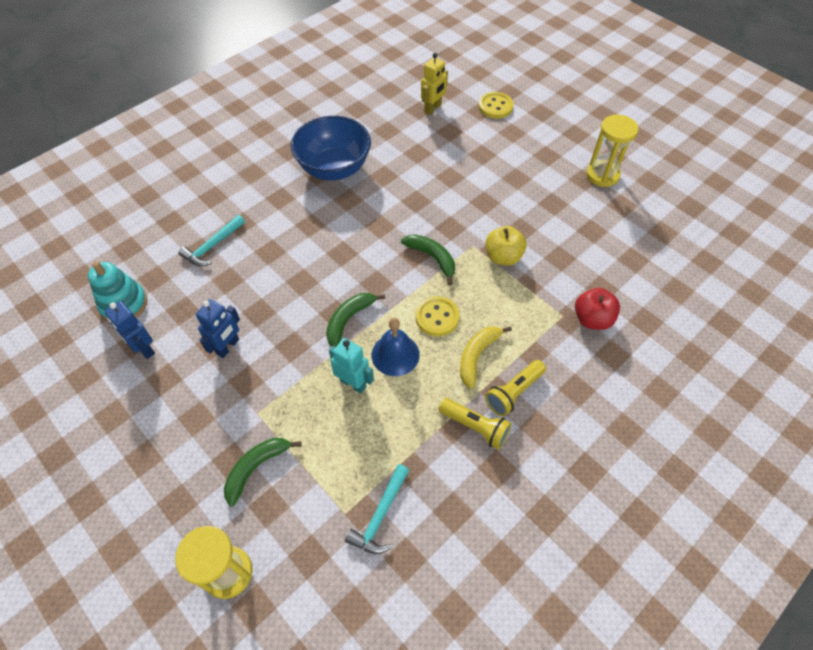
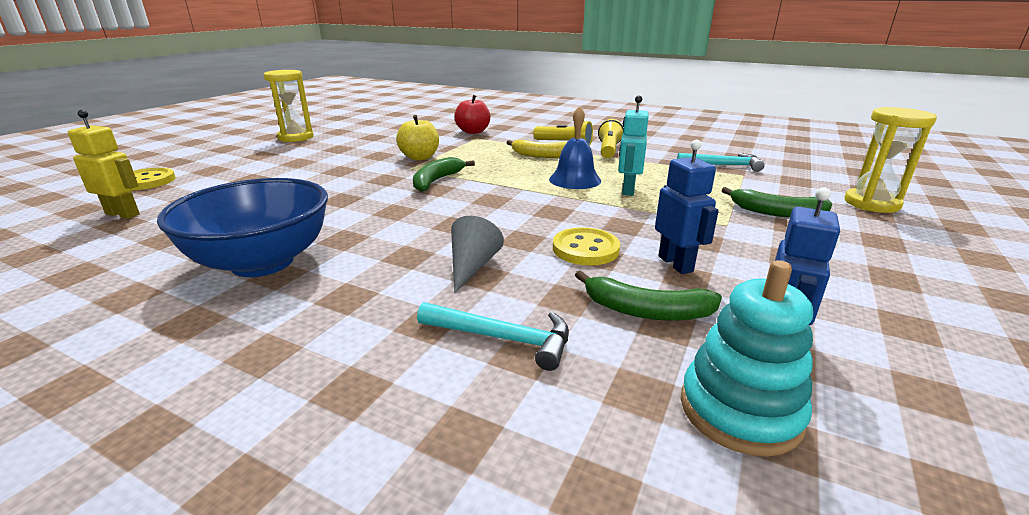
camera: 110 degrees left, 30 degrees down
blue robot [196,299,240,358] -> blue robot turned 60 degrees clockwise [655,140,719,274]
green banana [326,293,385,347] -> green banana moved to [575,270,722,321]
yellow button [415,296,460,336] -> yellow button moved to [553,227,620,265]
none -> grey cone [451,216,504,293]

